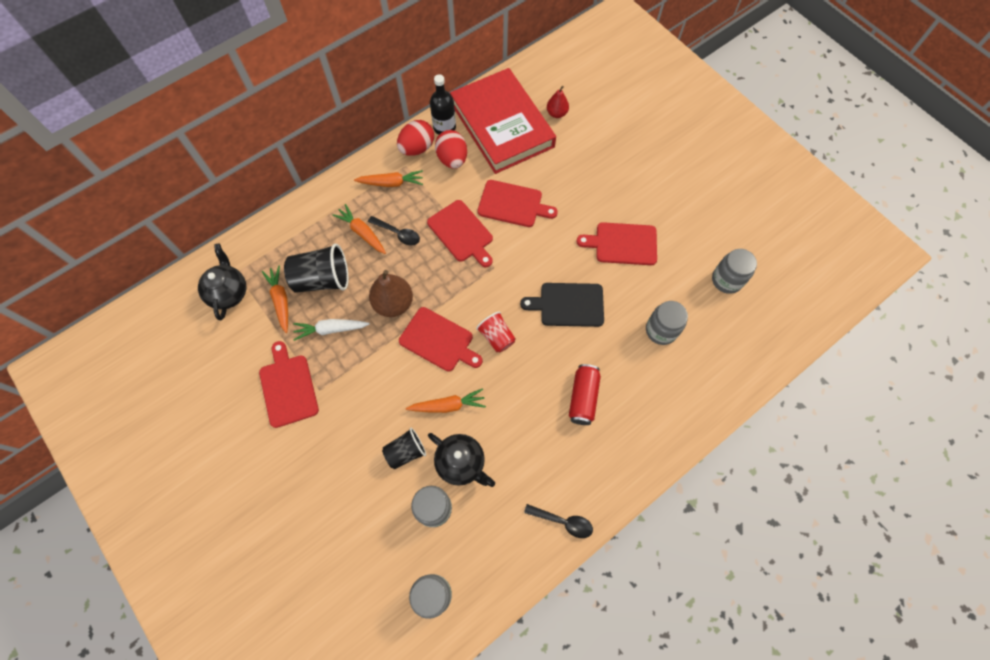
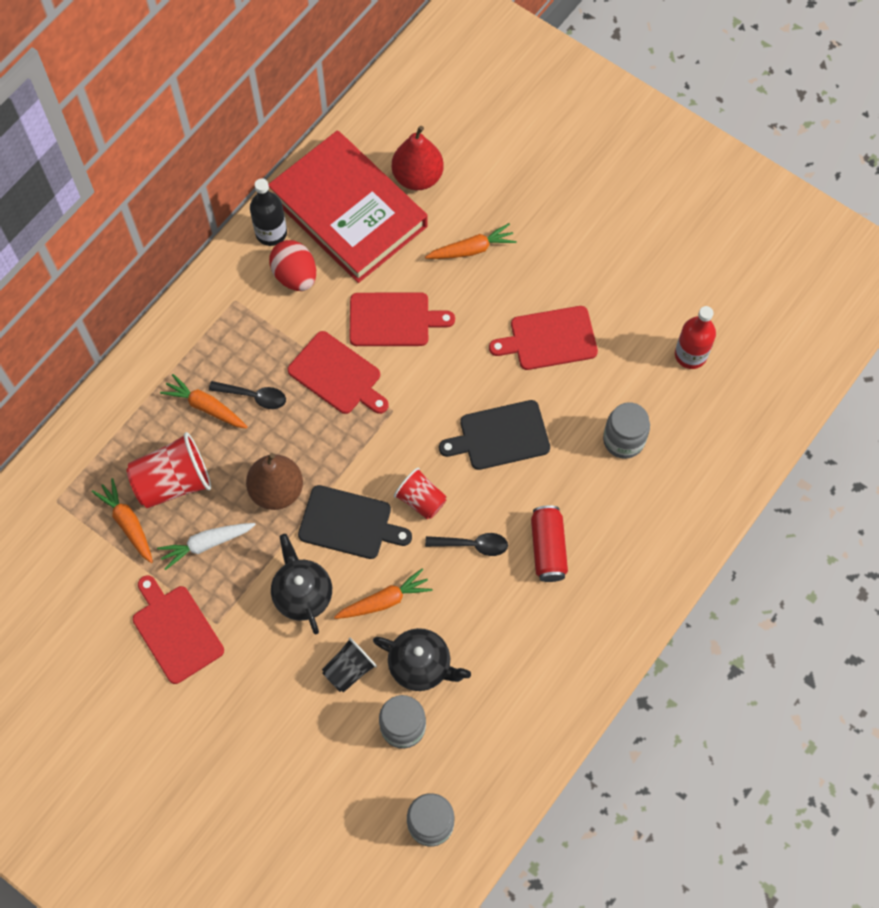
camera: 15 degrees left, 0 degrees up
black teapot [198,244,247,320] -> black teapot moved to [271,534,332,634]
black cup [284,244,348,293] -> red cup [126,432,211,508]
orange carrot [354,170,423,187] -> orange carrot moved to [425,223,517,259]
red egg [397,120,434,156] -> none
red cutting board [399,307,483,372] -> black cutting board [298,485,412,559]
black spoon [524,504,593,538] -> black spoon moved to [425,533,508,556]
red pear [547,86,569,118] -> red pear [392,126,444,190], size x1.67
grey jar [712,249,757,294] -> red bottle [675,306,716,369]

